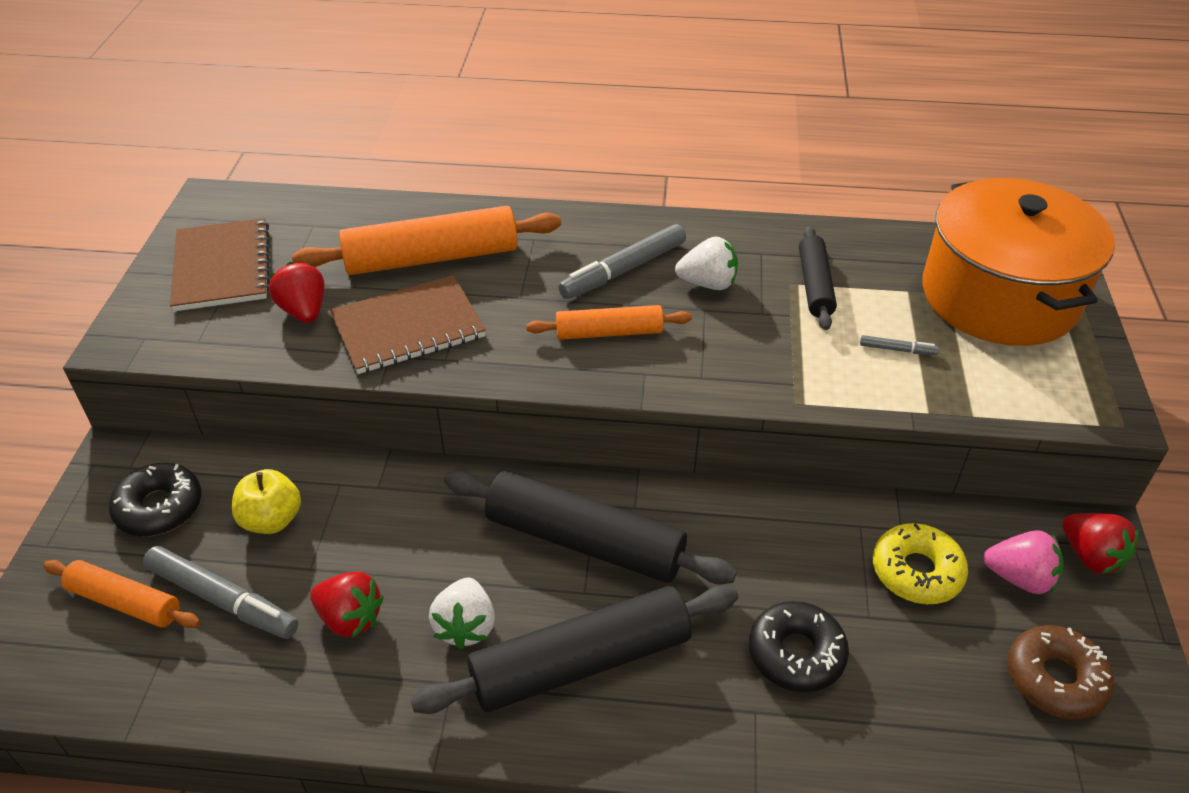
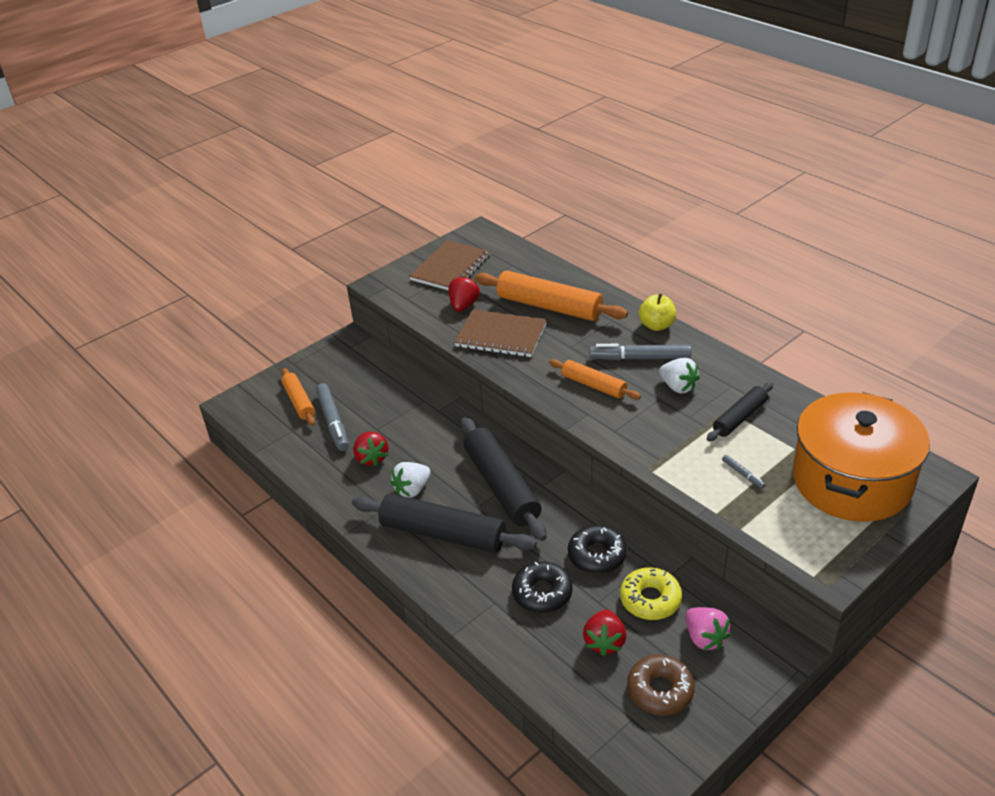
camera: 45 degrees right, 5 degrees down
black donut [109,463,201,536] -> black donut moved to [568,525,627,574]
yellow apple [232,469,301,534] -> yellow apple moved to [639,294,676,331]
red strawberry [1062,513,1139,574] -> red strawberry moved to [583,610,626,656]

